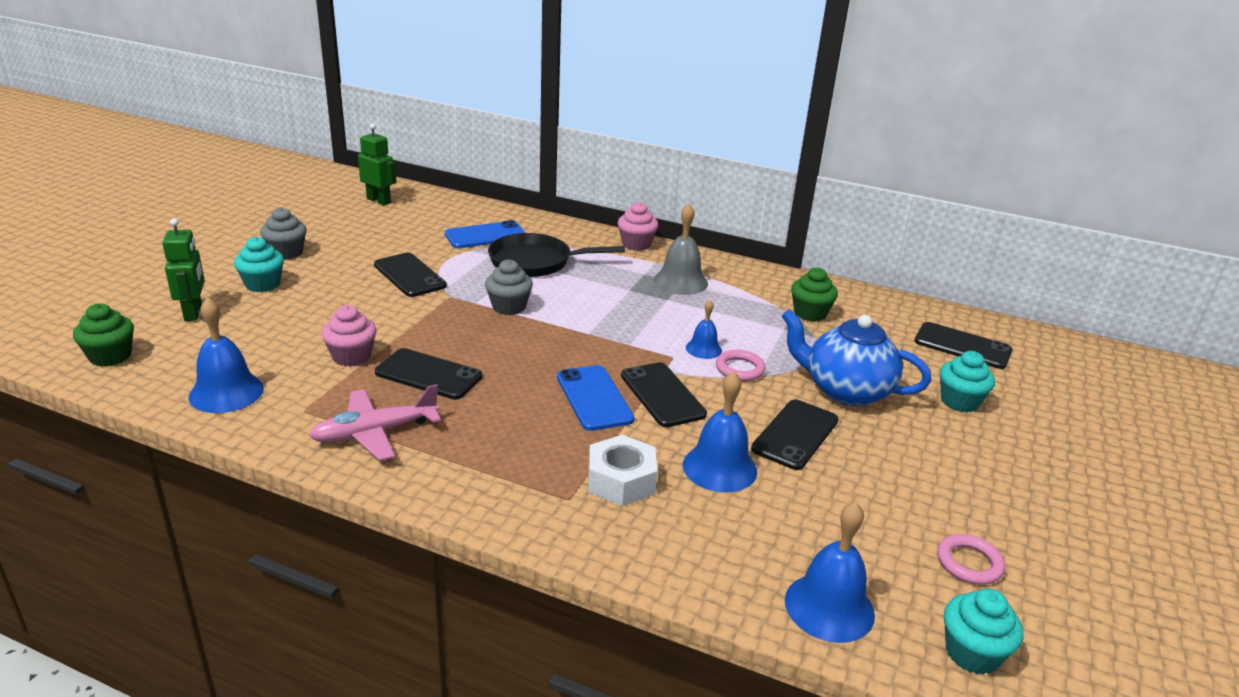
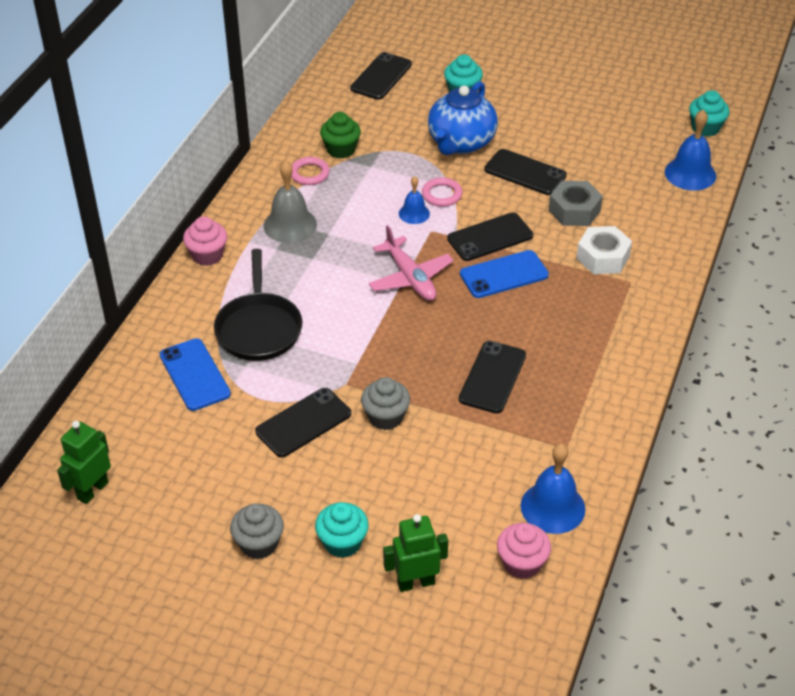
camera: 90 degrees left, 15 degrees up
green cupcake [73,303,134,367] -> none
pink plane [309,384,441,461] -> pink plane moved to [368,225,454,301]
pink cupcake [321,305,377,367] -> pink cupcake moved to [497,523,551,579]
grey cupcake [485,259,533,315] -> grey cupcake moved to [361,377,410,430]
blue bell [683,371,757,493] -> grey nut [549,181,603,226]
pink ring [937,534,1005,585] -> pink ring moved to [291,157,330,185]

